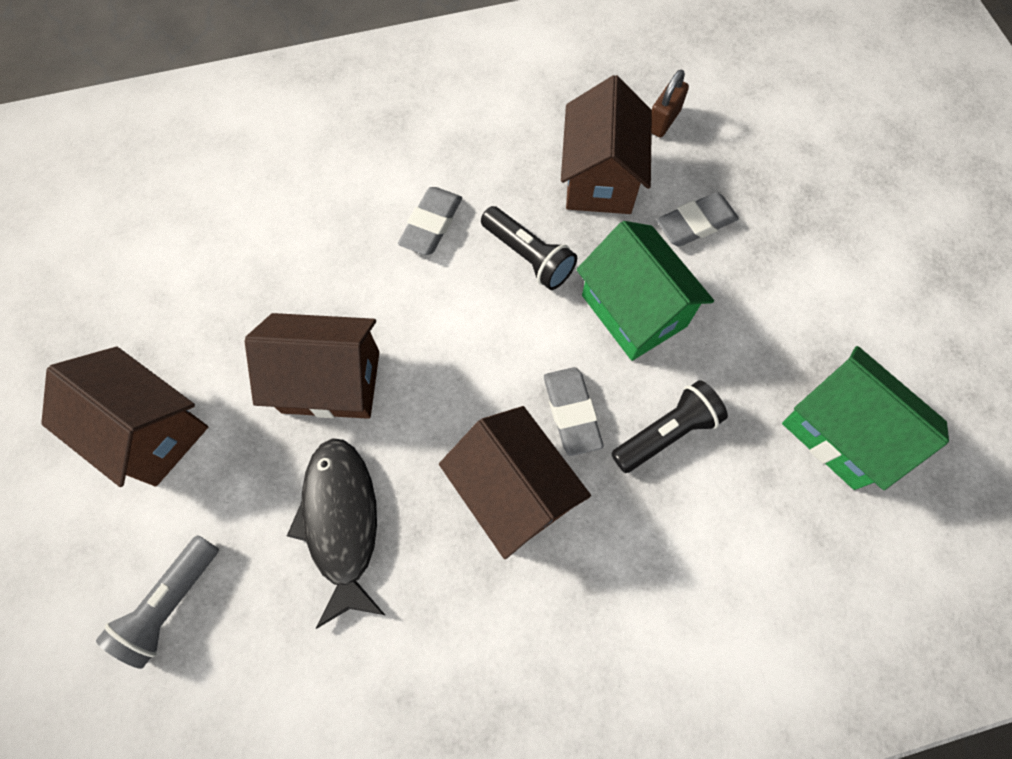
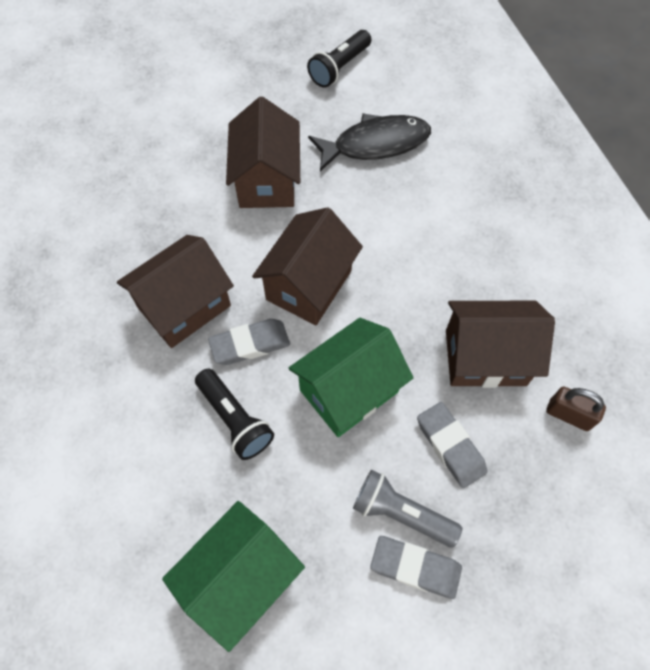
camera: 85 degrees right, 5 degrees down
brown house [41,347,208,487] -> brown house moved to [252,207,363,325]
grey flashlight [96,535,219,669] -> grey flashlight moved to [353,470,462,547]
black fish [287,438,385,629] -> black fish moved to [308,113,431,171]
grey eraser [398,187,462,255] -> grey eraser moved to [370,536,462,599]
black flashlight [481,206,577,290] -> black flashlight moved to [307,30,371,88]

